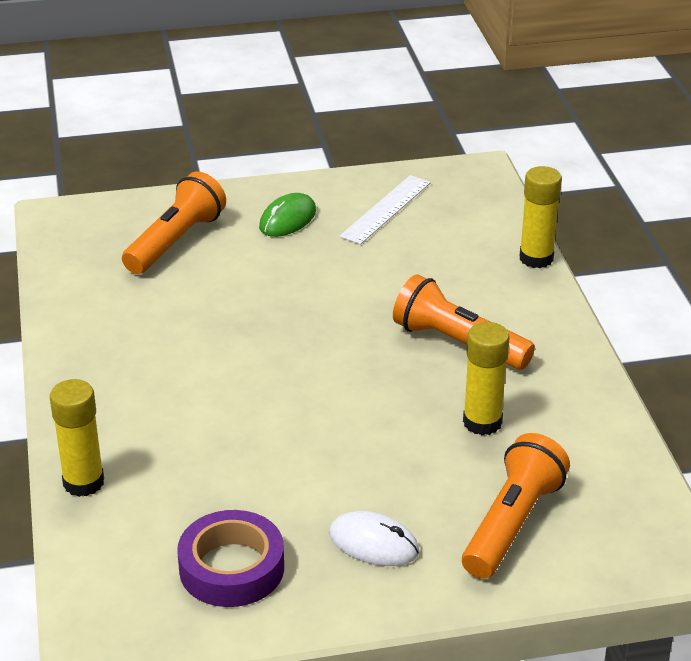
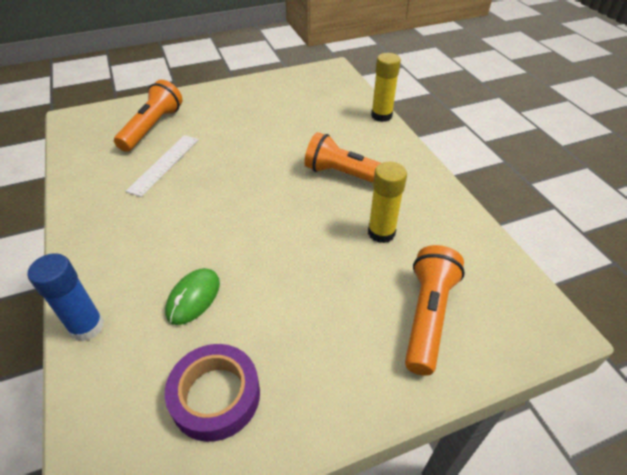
camera: 10 degrees left, 10 degrees up
yellow glue stick [50,379,104,497] -> blue glue stick [28,253,104,341]
green mouse [259,193,316,237] -> green mouse moved to [165,268,220,325]
white mouse [329,511,419,566] -> none
white ruler [339,175,431,245] -> white ruler moved to [126,135,199,197]

